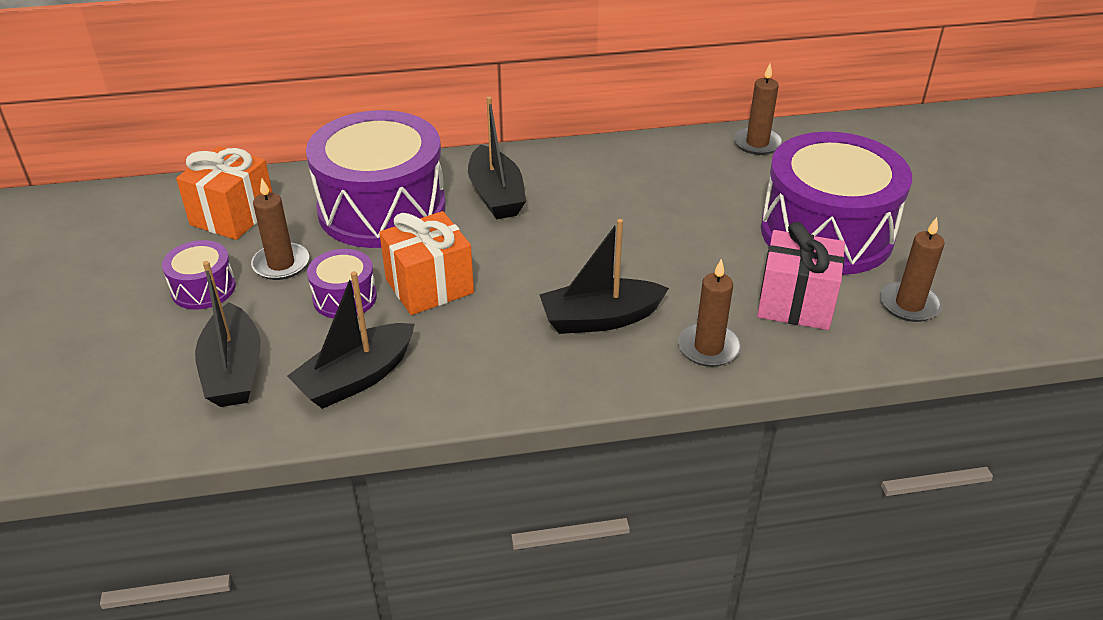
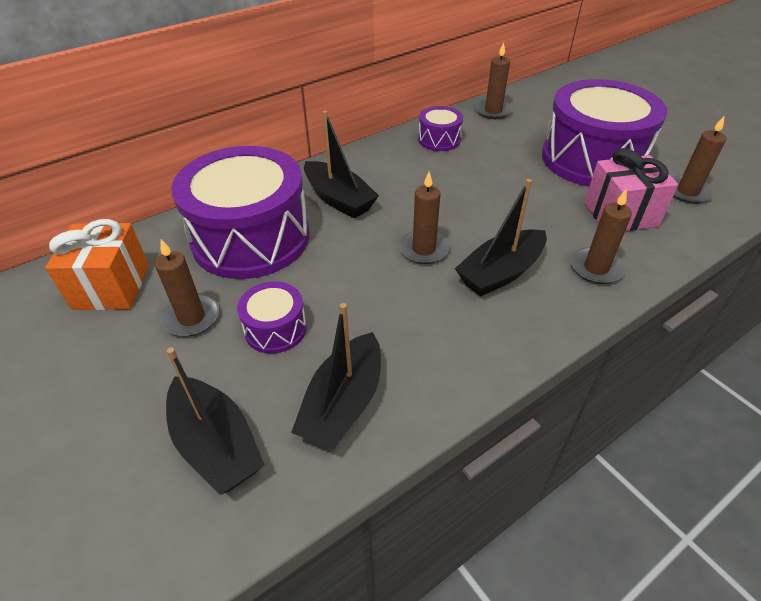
camera: 25 degrees left, 5 degrees up
purple drum [162,240,236,310] -> purple drum moved to [418,106,463,151]
orange gift [379,211,474,315] -> none
none -> brown candle [399,172,450,264]

